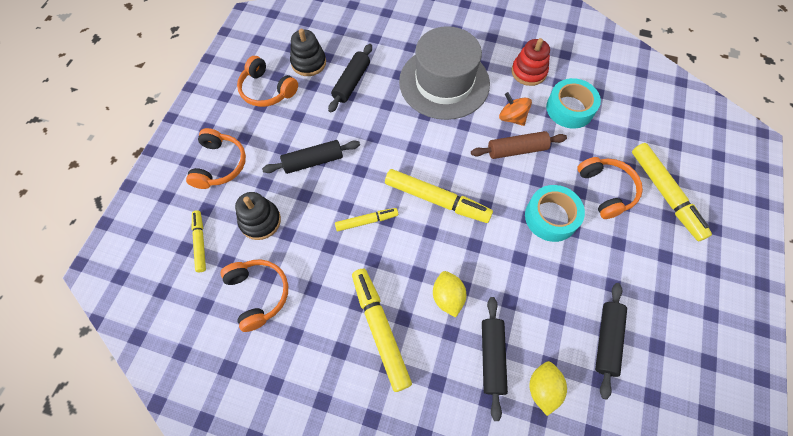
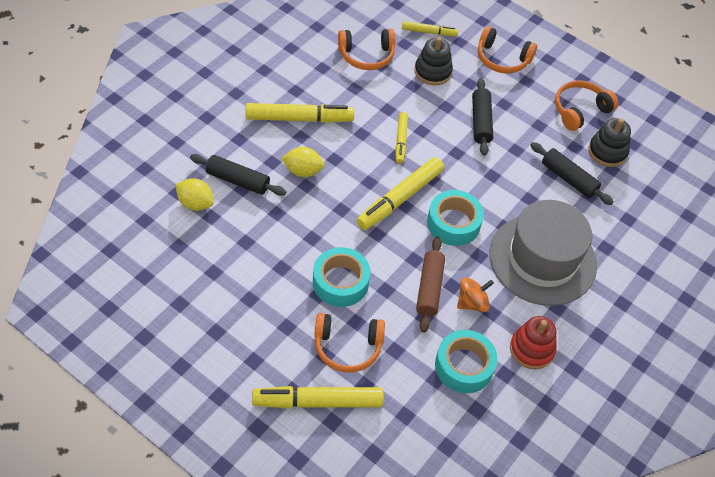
camera: 105 degrees right, 10 degrees down
black rolling pin [595,283,627,400] -> none
none -> turquoise tape [427,190,484,246]

